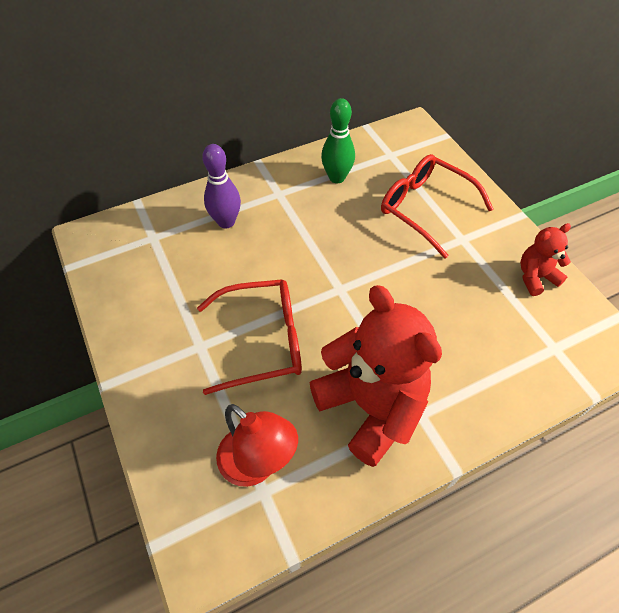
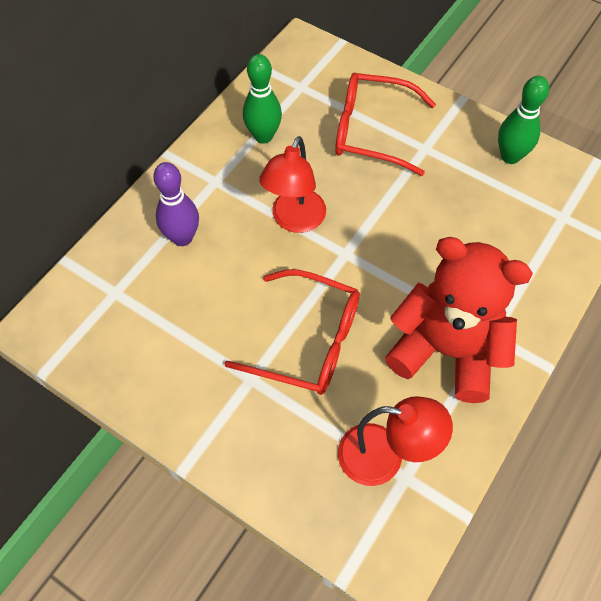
camera: 30 degrees left, 5 degrees up
red glasses [197,279,302,395] -> red glasses turned 60 degrees clockwise [224,269,360,395]
red teddy bear [520,223,571,296] -> green bowling pin [498,76,549,164]
none -> red lamp [259,136,326,233]

